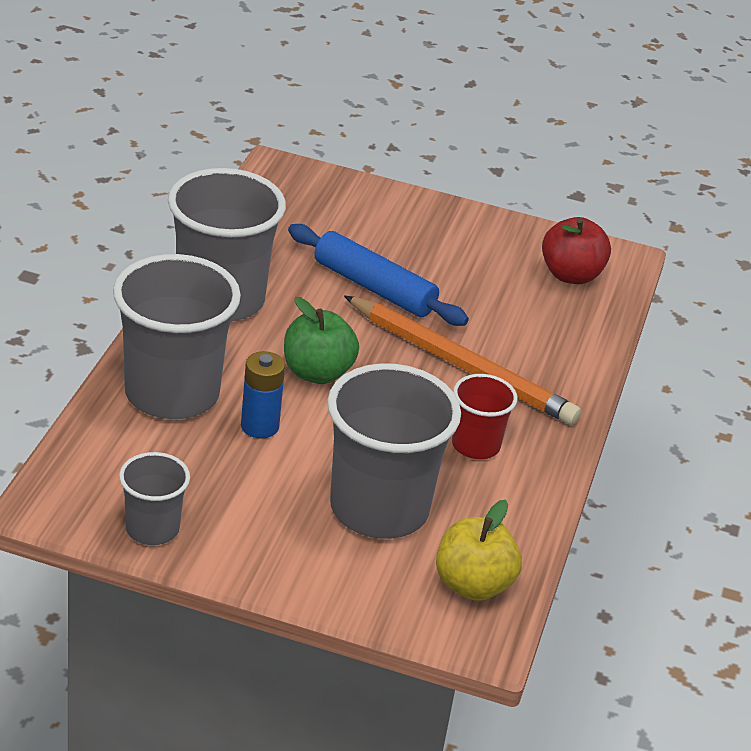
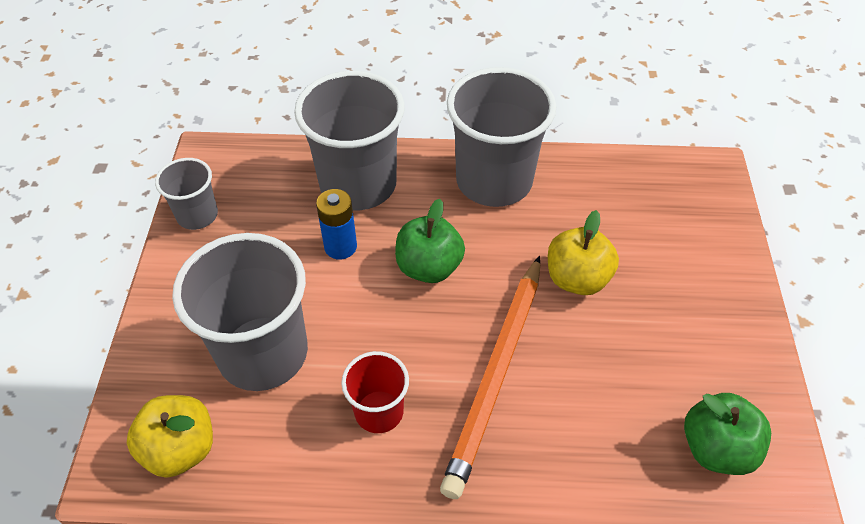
camera: 80 degrees right, 15 degrees up
blue rolling pin [288,224,469,326] -> yellow apple [548,210,619,295]
red apple [542,217,611,284] -> green apple [684,393,771,475]

